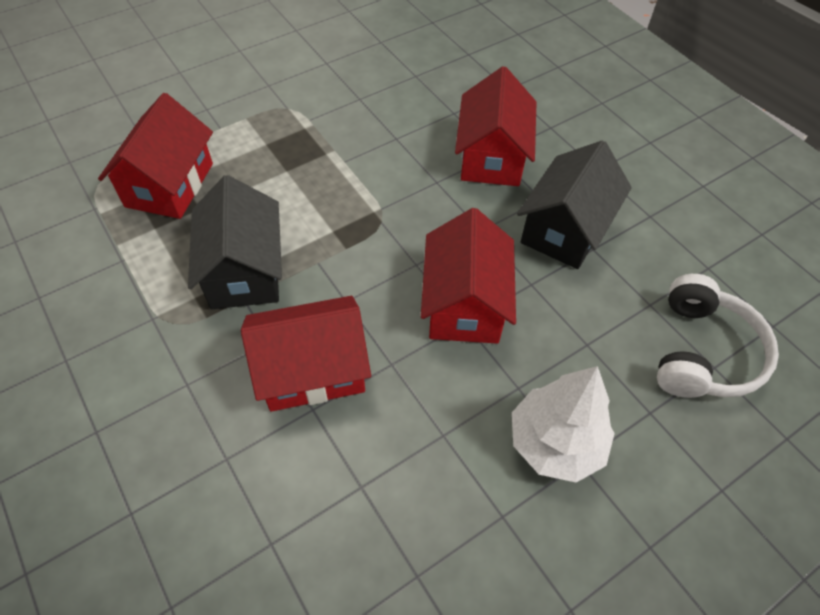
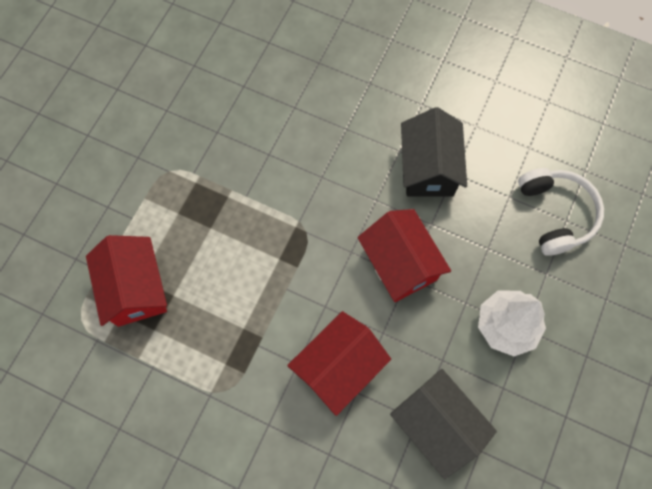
camera: 30 degrees left, 15 degrees up
black house [188,175,282,309] -> black house moved to [390,369,497,479]
red house [455,66,537,186] -> none

